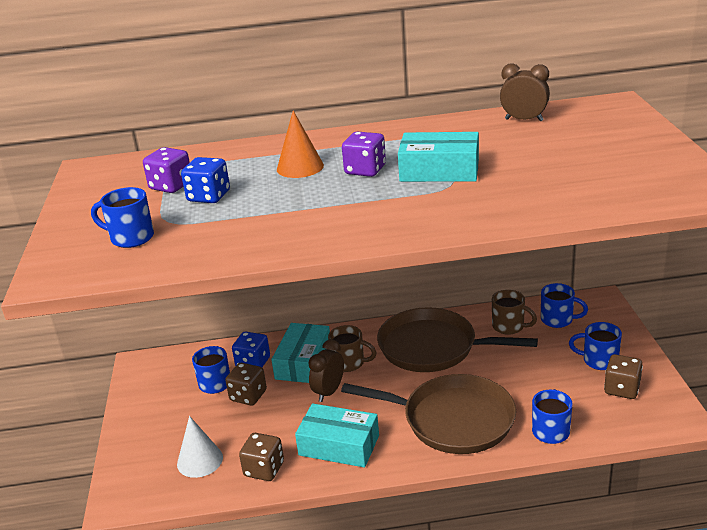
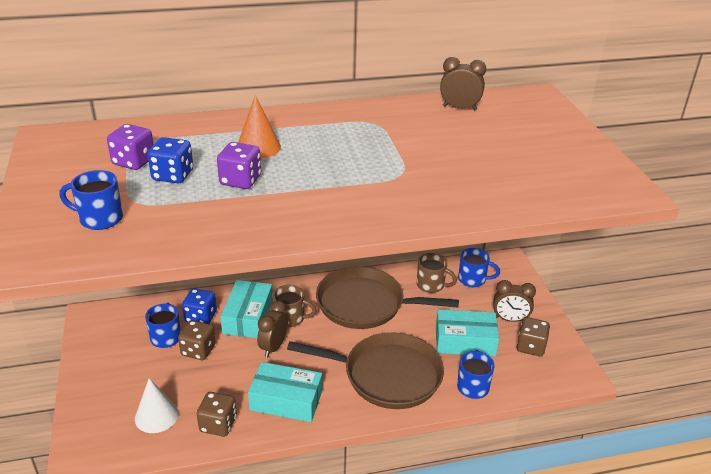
camera: 10 degrees left, 5 degrees up
purple dice [342,131,386,177] -> purple dice moved to [217,142,261,189]
turquoise box [398,132,479,182] -> turquoise box moved to [436,309,499,356]
blue mug [569,322,622,370] -> brown clock [493,280,536,322]

